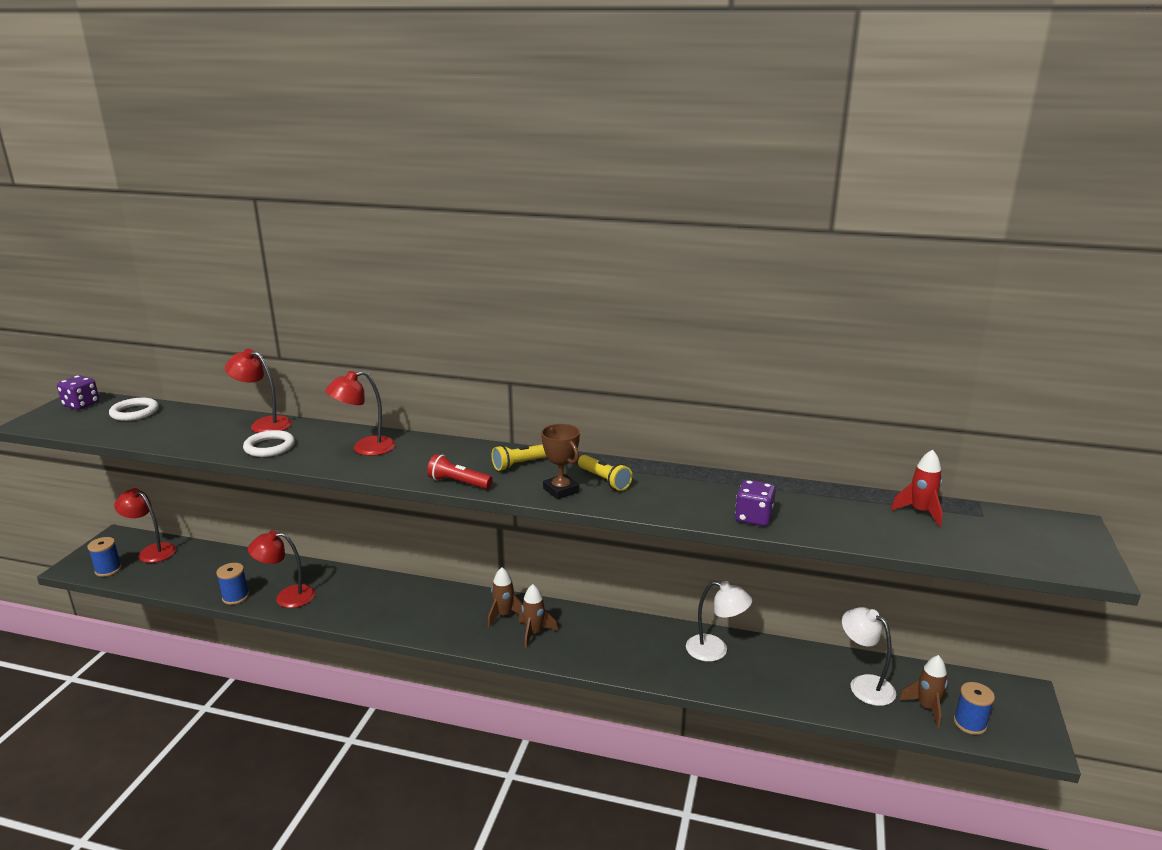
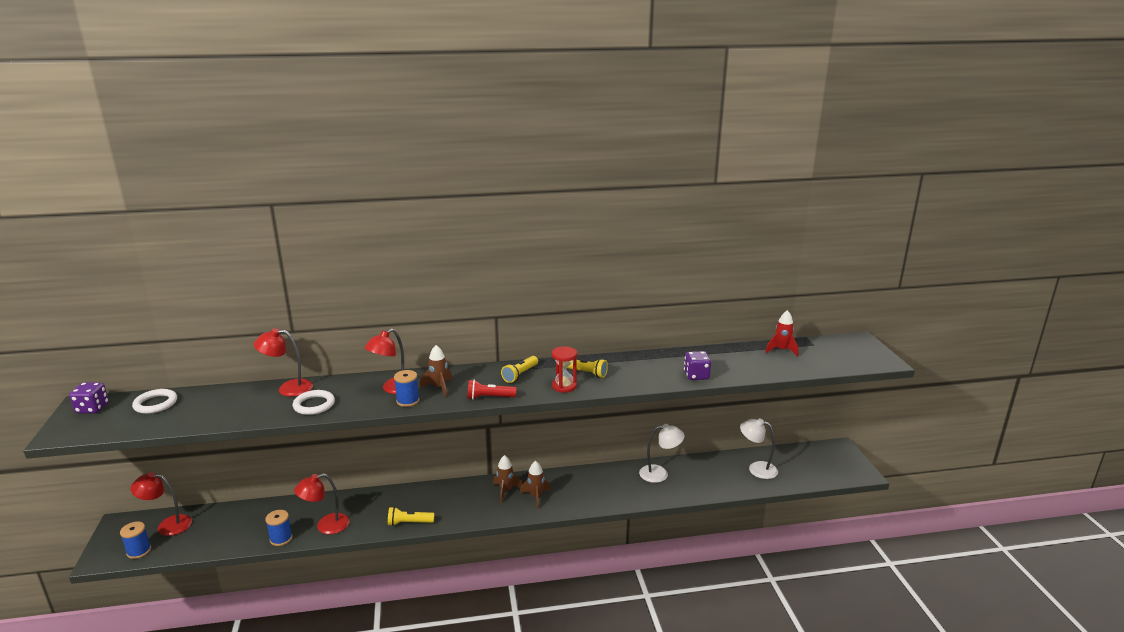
camera: 25 degrees left, 0 degrees up
brown trophy [541,424,580,499] -> red hourglass [552,346,577,393]
brown rocket [899,655,948,728] -> brown rocket moved to [420,345,452,397]
blue spool [954,682,995,735] -> blue spool moved to [394,370,420,407]
none -> yellow flashlight [388,507,434,526]

